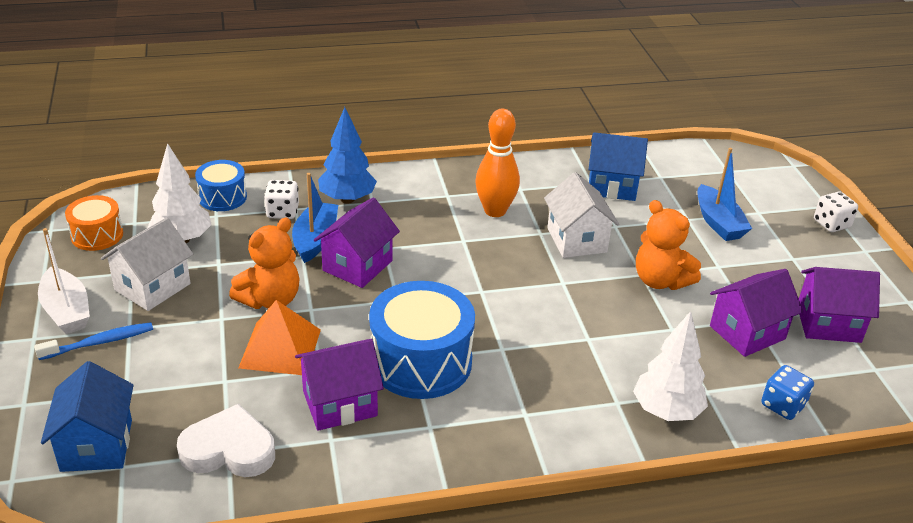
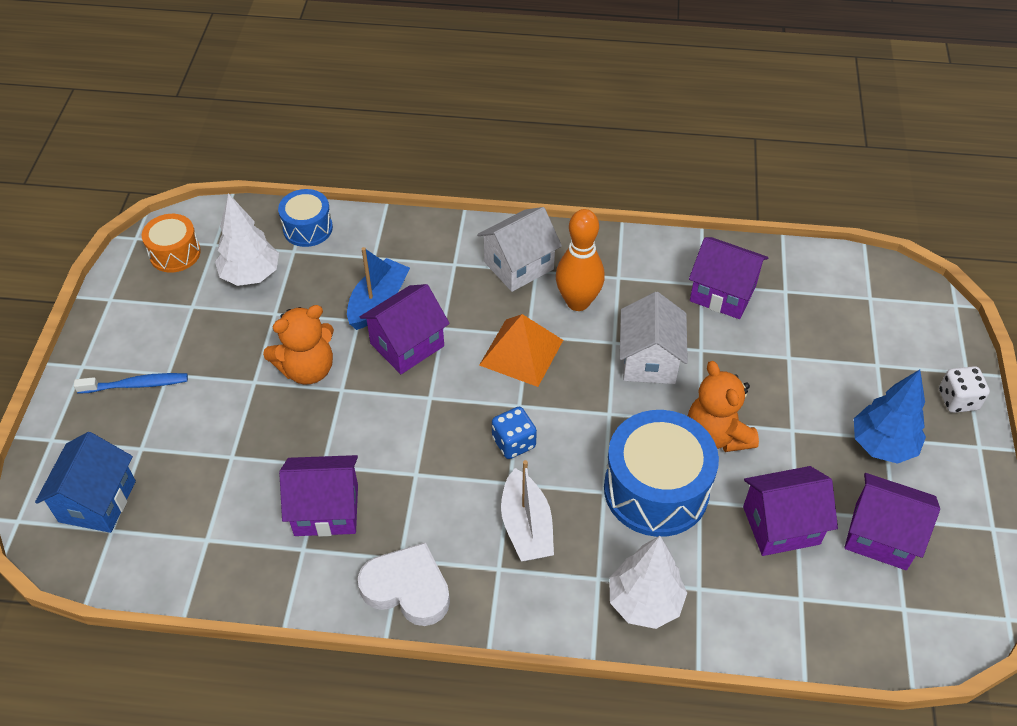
camera: 20 degrees right, 15 degrees up
white boat [38,228,90,334] -> white boat moved to [501,460,554,561]
white house [101,217,193,311] -> white house moved to [477,207,562,292]
white heart [177,404,275,477] -> white heart moved to [358,542,450,626]
orange pyramid [239,300,321,375] -> orange pyramid moved to [479,314,563,387]
white dice [264,180,299,219] -> none
blue tree [318,107,377,204] -> blue tree moved to [854,369,926,464]
blue drum [369,281,475,399] -> blue drum moved to [604,410,719,537]
blue house [588,132,648,201] -> purple house [689,237,768,319]
blue boat [697,148,752,241] -> none
blue dice [761,365,814,420] -> blue dice moved to [492,407,537,459]

